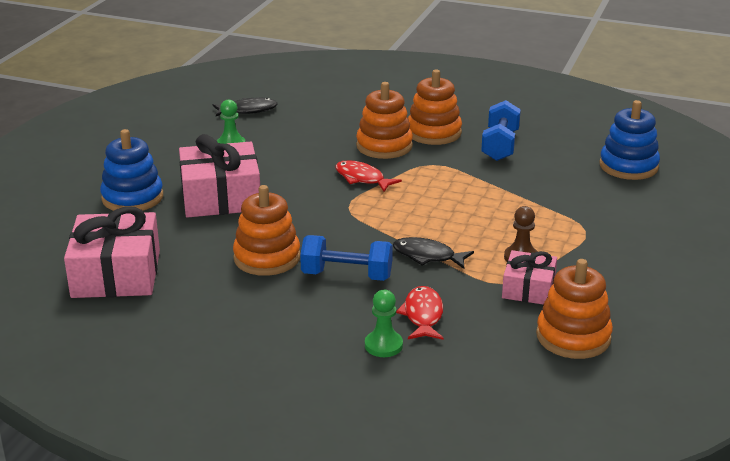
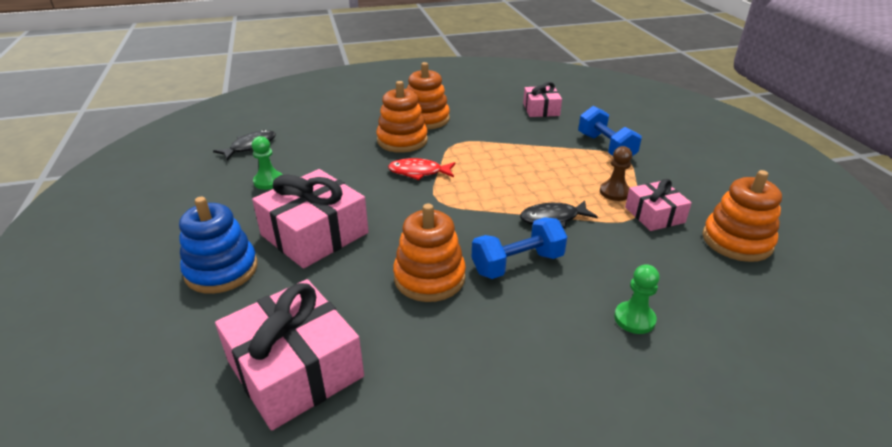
camera: 35 degrees left, 5 degrees up
red fish [396,286,444,340] -> none
blue dumbbell [481,100,521,161] -> blue dumbbell moved to [578,106,642,156]
blue stacking toy [599,100,660,180] -> none
none -> pink gift [523,82,562,117]

